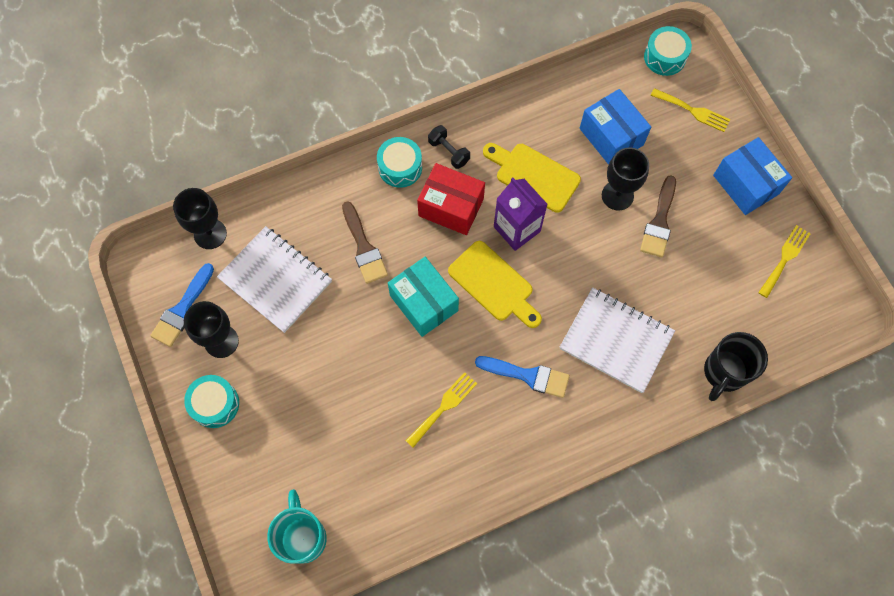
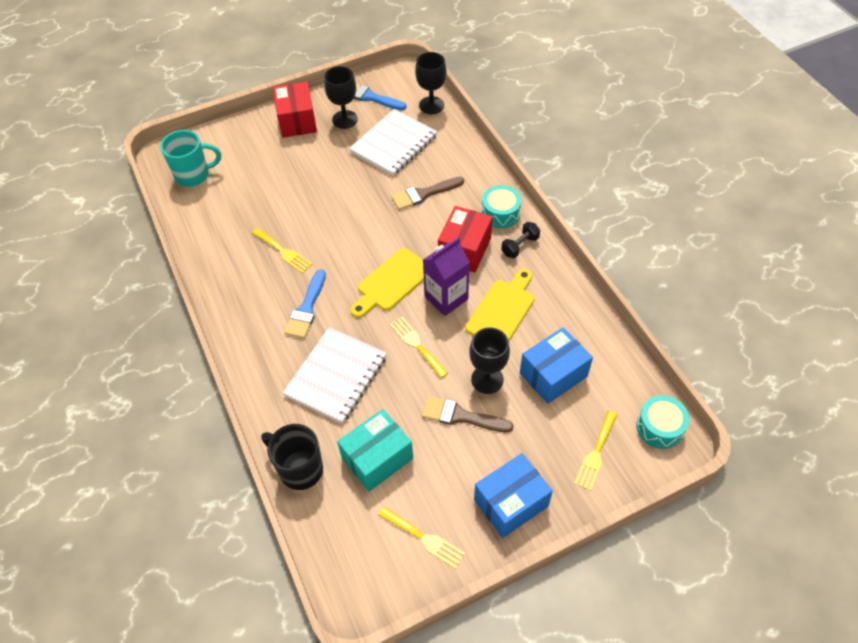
camera: 90 degrees right, 15 degrees down
turquoise drum [184,375,239,428] -> red box [273,82,317,138]
turquoise box [388,257,459,337] -> turquoise box moved to [337,409,413,492]
none -> yellow fork [390,317,448,378]

